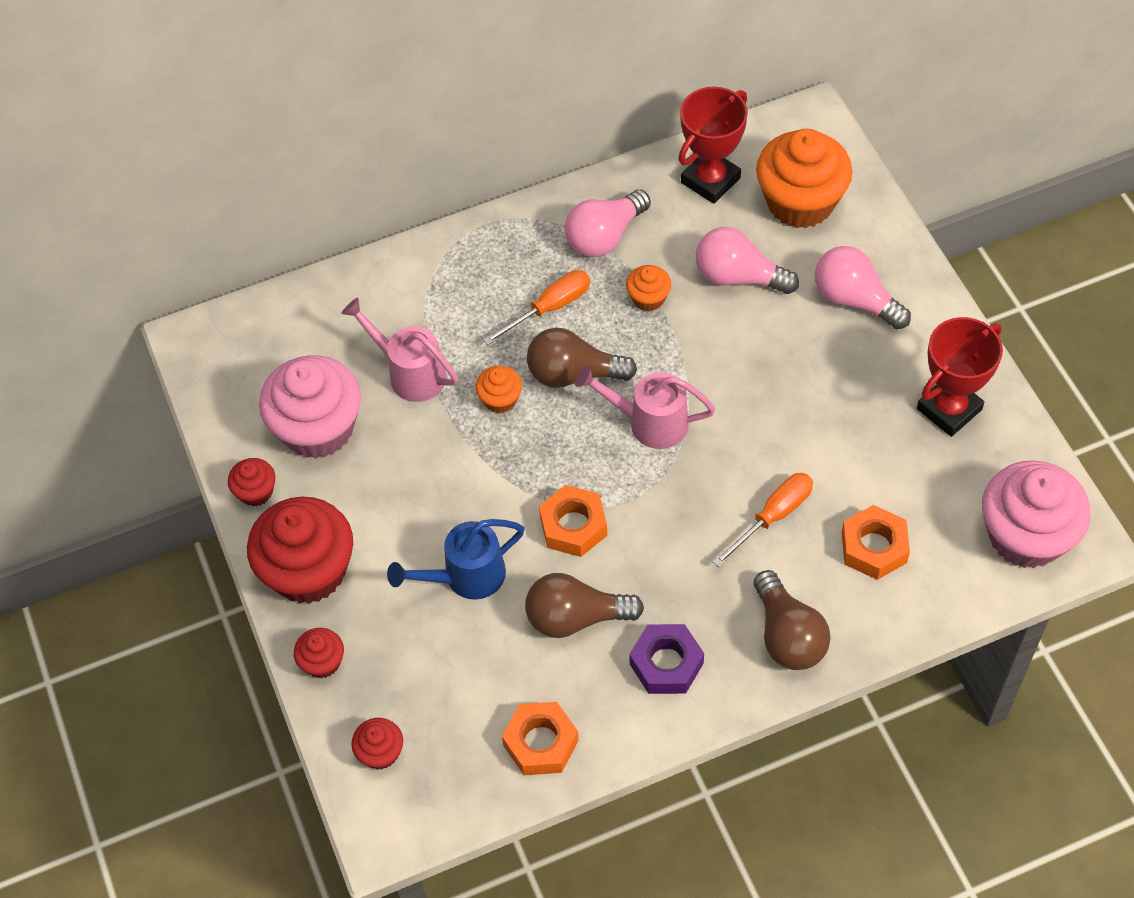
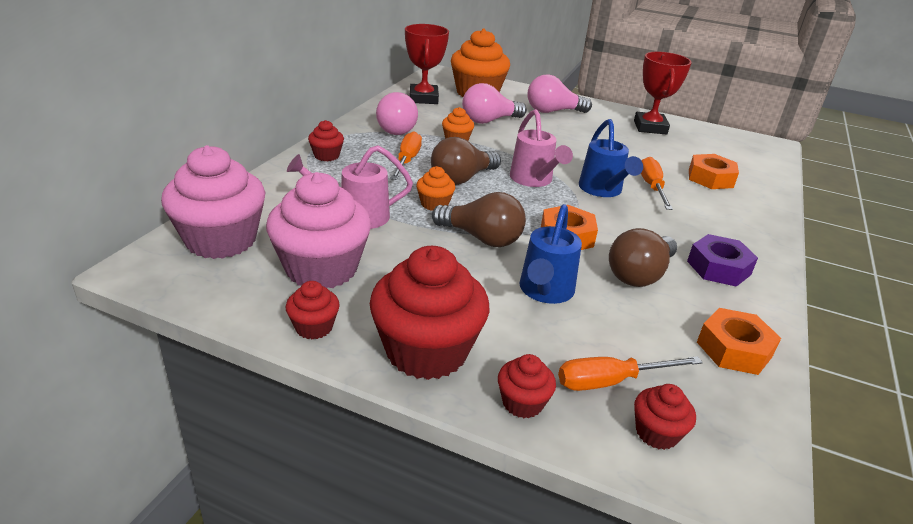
camera: 50 degrees left, 25 degrees down
pink watering can [575,366,715,449] -> pink watering can turned 75 degrees counterclockwise [510,109,573,187]
brown light bulb [754,570,831,670] -> brown light bulb moved to [432,192,526,247]
pink cupcake [982,460,1091,568] -> pink cupcake moved to [161,145,266,259]
none -> red cupcake [308,120,344,161]
none -> orange screwdriver [558,356,703,391]
none -> blue watering can [579,119,643,197]

